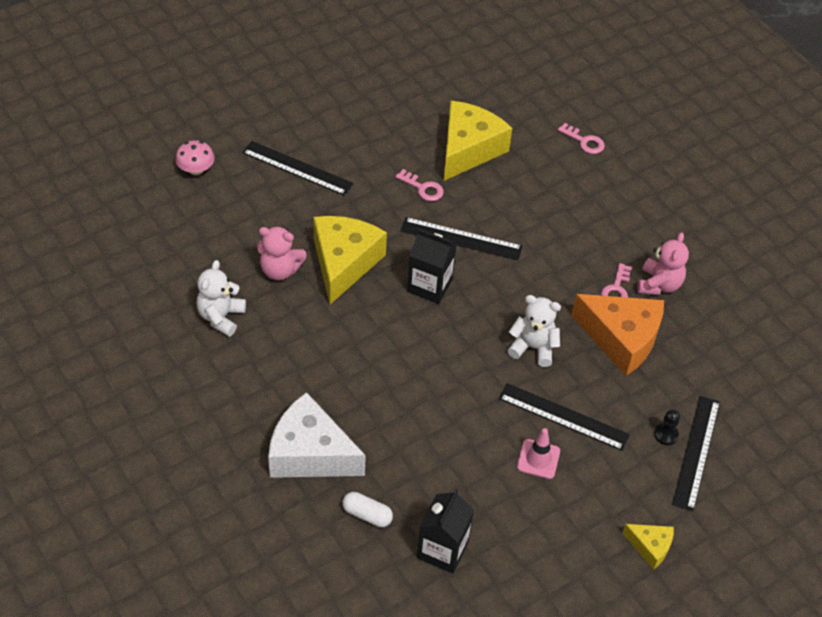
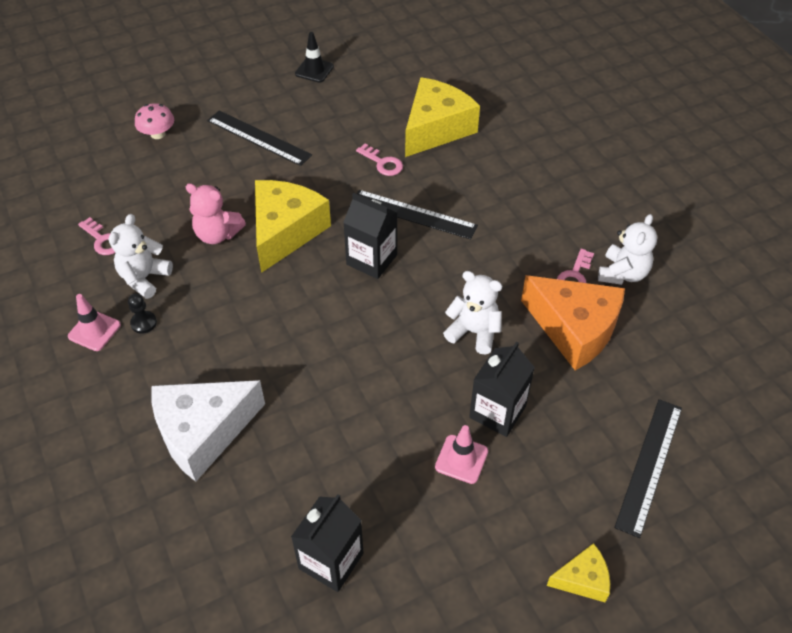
camera: 10 degrees right, 0 degrees up
white cheese [268,392,366,478] -> white cheese turned 60 degrees counterclockwise [151,380,265,482]
white capsule [342,492,393,527] -> none
black ruler [499,383,630,451] -> black carton [469,341,535,437]
pink key [558,123,605,154] -> pink key moved to [78,217,116,255]
yellow cheese [622,524,674,570] -> yellow cheese turned 45 degrees counterclockwise [547,543,610,602]
pink teddy bear [637,232,689,295] -> white teddy bear [598,214,657,285]
black pawn [654,410,680,445] -> black pawn moved to [128,294,157,334]
none -> pink traffic cone [68,294,121,351]
none -> black traffic cone [295,32,334,83]

